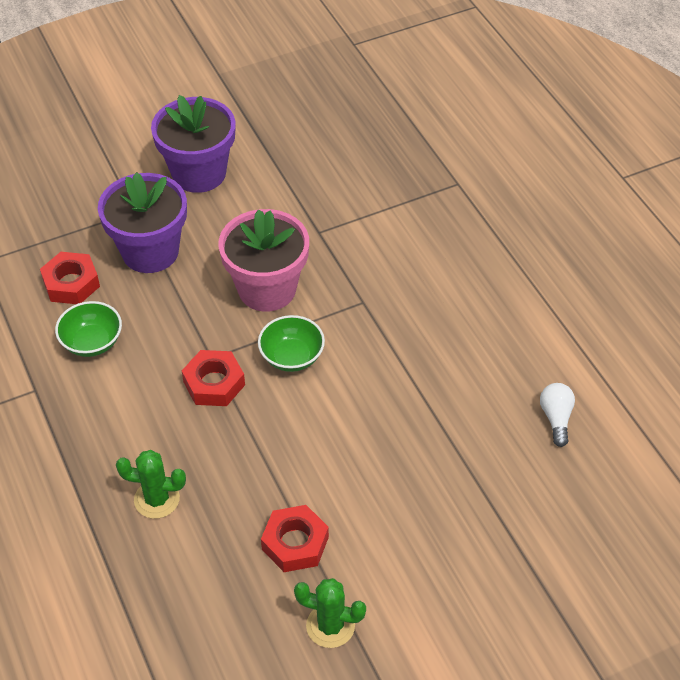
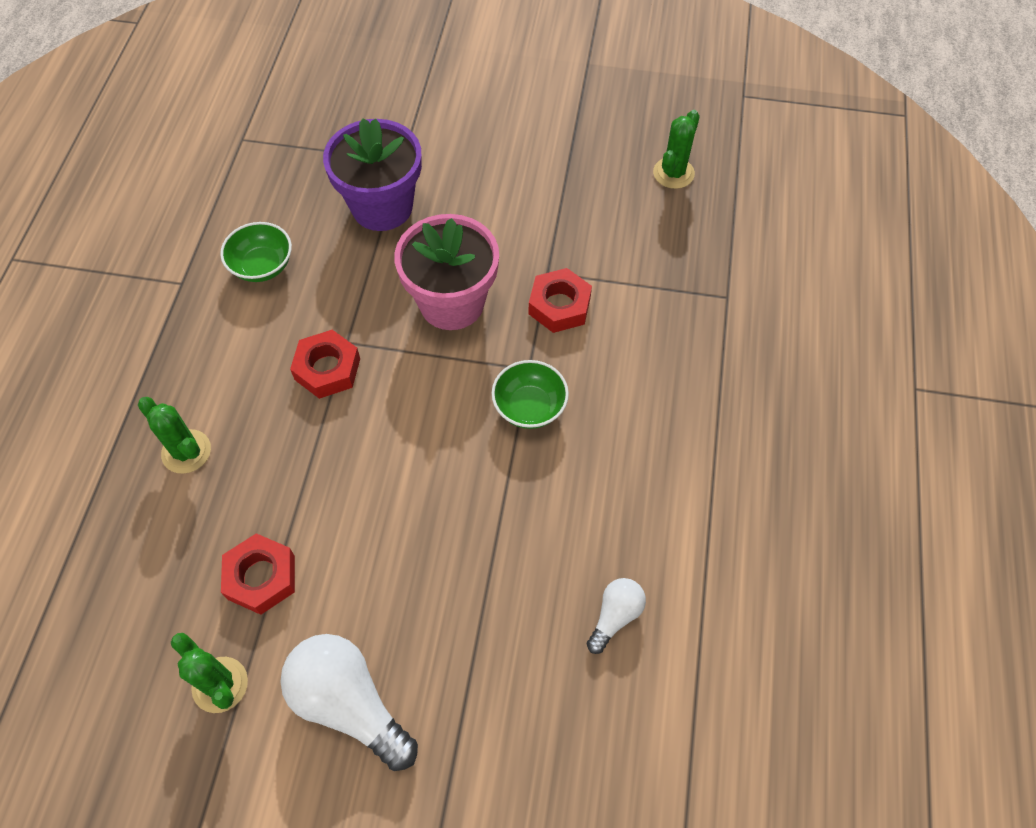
camera: 35 degrees right, 10 degrees up
red nut [40,252,100,304] -> red nut moved to [529,268,592,333]
purple flower pot [151,95,236,193] -> none
green bowl [258,315,325,372] -> green bowl moved to [492,360,569,429]
none -> white light bulb [280,634,418,771]
none -> green cactus [653,110,700,189]

